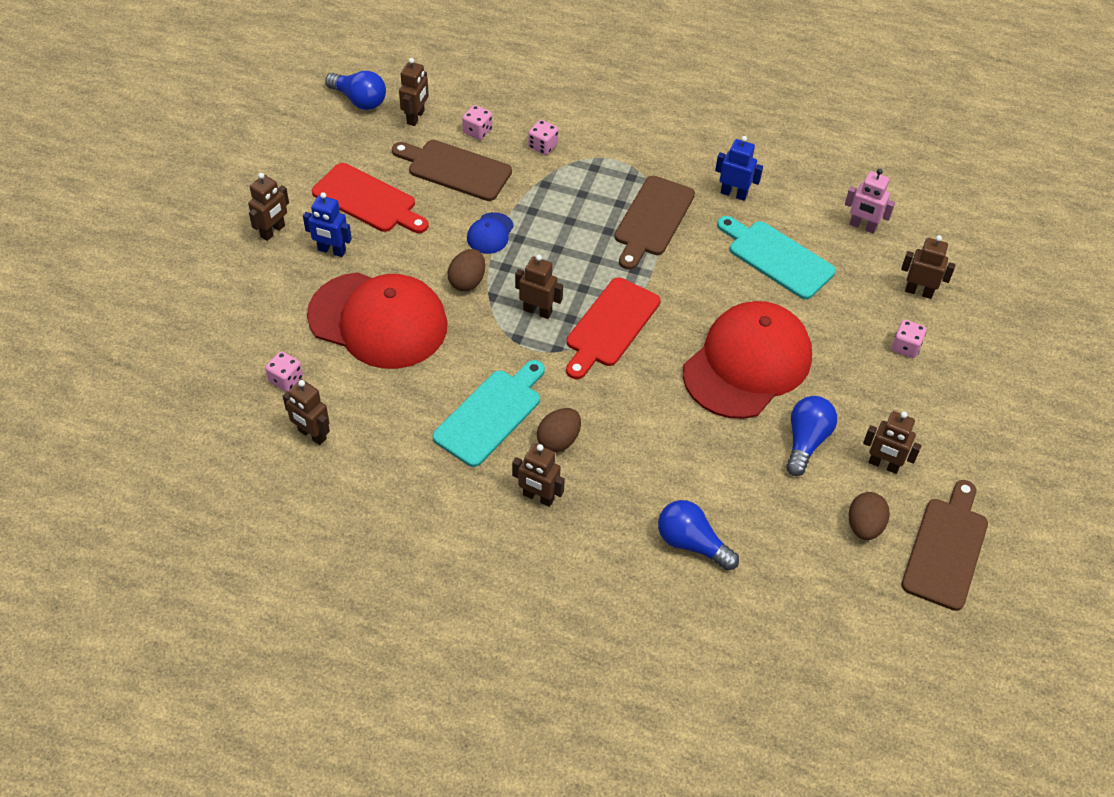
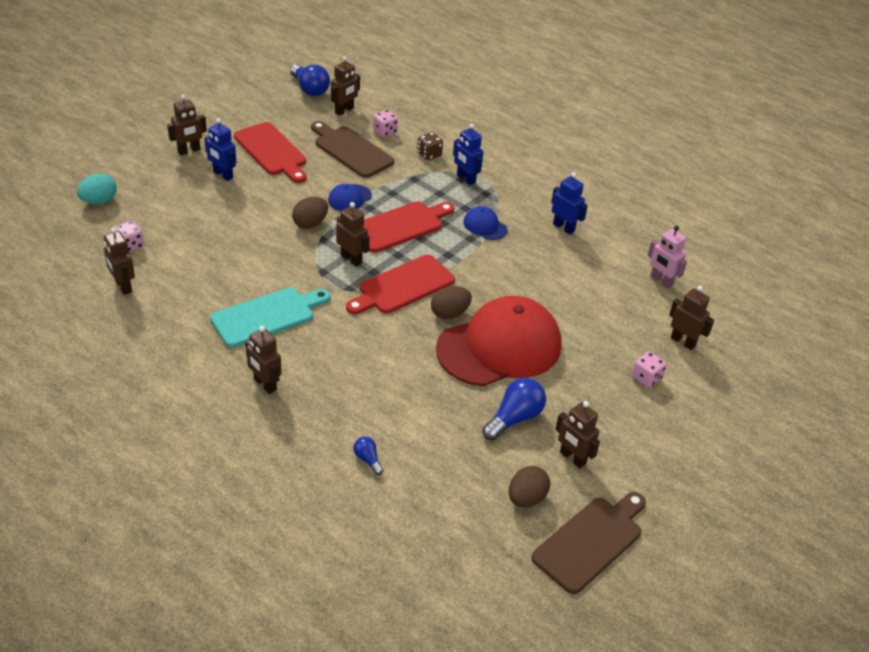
camera: 20 degrees right, 10 degrees down
red cap [307,272,448,369] -> none
pink dice [528,120,558,155] -> brown dice [417,132,443,160]
brown egg [537,408,581,452] -> brown egg moved to [431,286,472,319]
brown cutting board [614,176,695,270] -> blue cap [463,206,507,240]
blue light bulb [658,500,739,571] -> blue light bulb [353,437,383,475], size x0.52
turquoise cutting board [717,216,836,299] -> none
none -> turquoise egg [77,174,116,204]
none -> red cutting board [364,201,454,253]
none -> blue robot [453,124,483,185]

